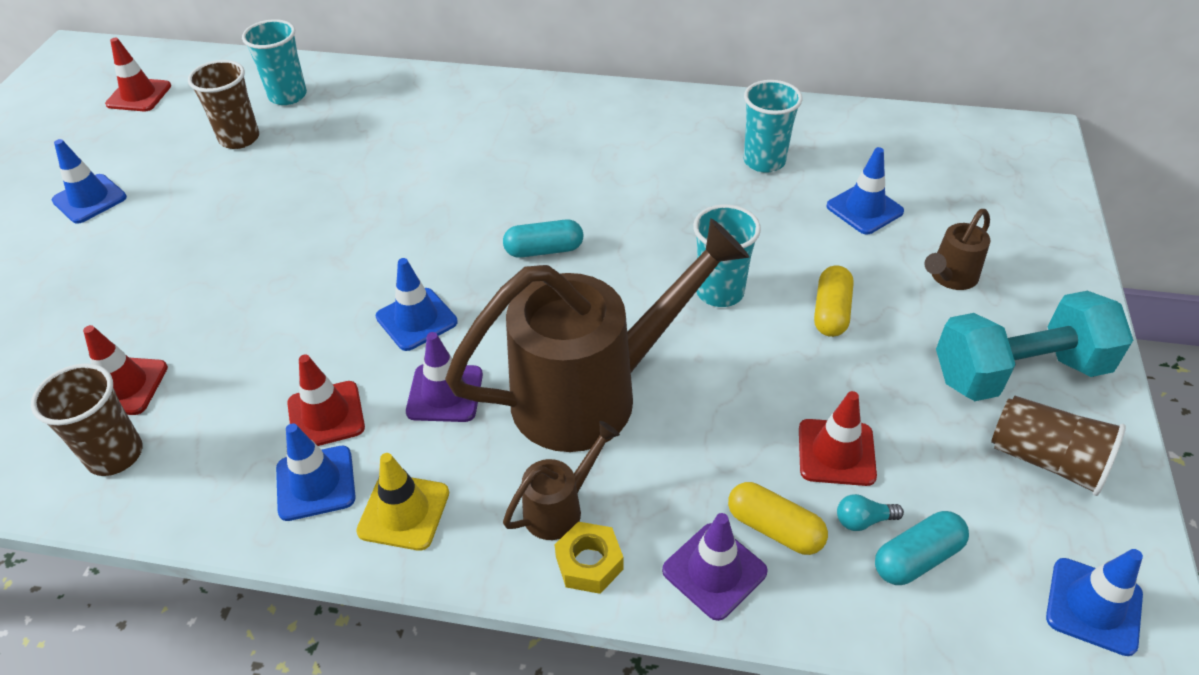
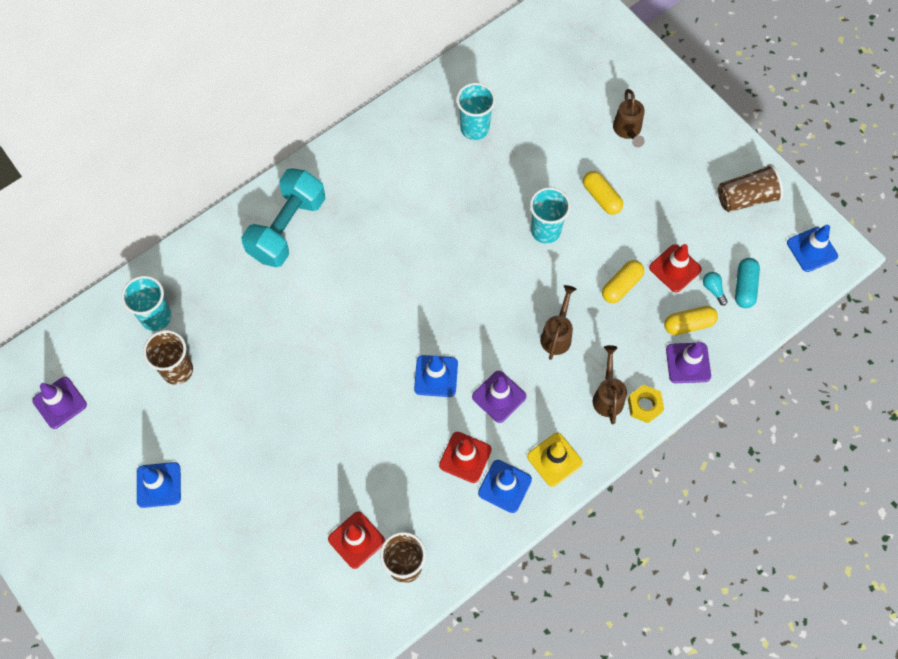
camera: 50 degrees left, 20 degrees up
red traffic cone [105,38,171,111] -> purple traffic cone [32,377,87,429]
brown watering can [445,218,749,452] -> brown watering can [540,285,576,360], size x0.43
turquoise capsule [503,219,583,258] -> none
blue traffic cone [826,147,904,234] -> none
turquoise light bulb [837,494,904,531] -> turquoise light bulb turned 120 degrees clockwise [703,272,728,306]
turquoise dumbbell [936,291,1133,401] -> turquoise dumbbell moved to [241,168,325,267]
none -> yellow capsule [602,260,644,303]

